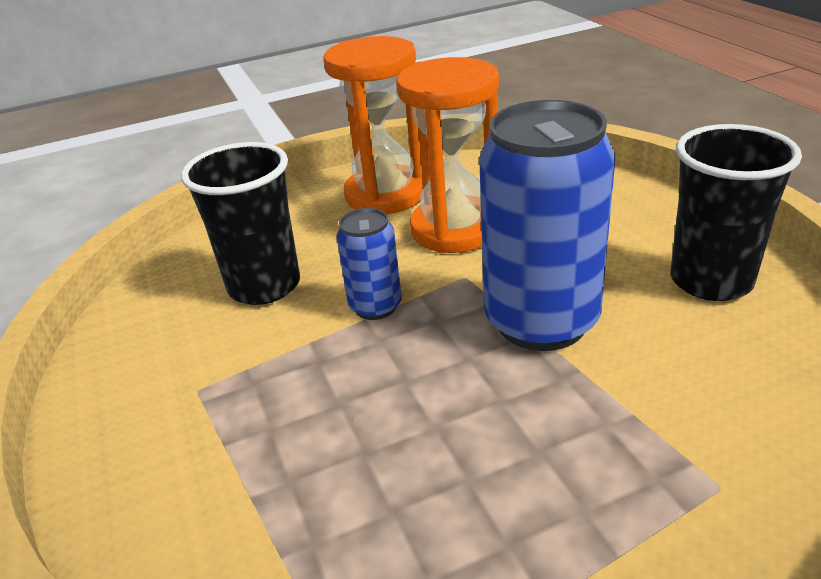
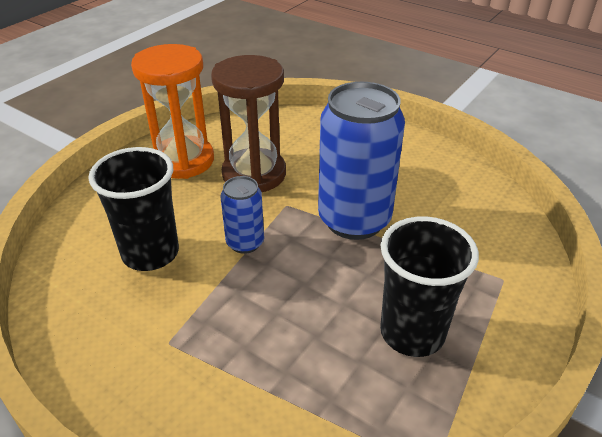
camera: 35 degrees left, 5 degrees up
orange hourglass [396,57,499,253] -> brown hourglass [211,55,286,192]
black cup [670,124,802,301] -> black cup moved to [380,216,479,357]

